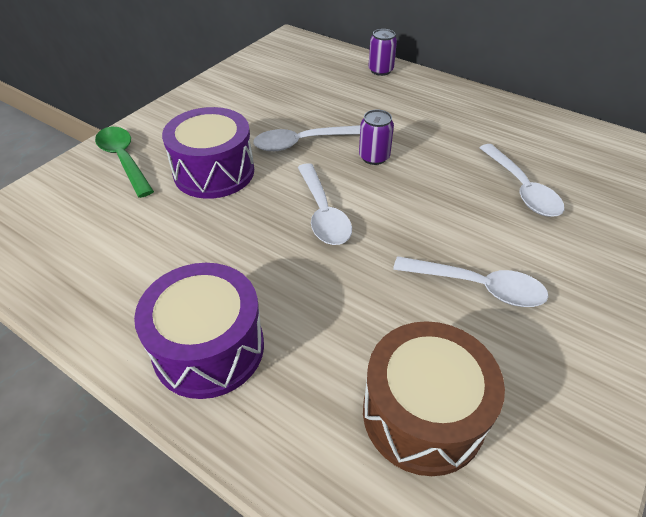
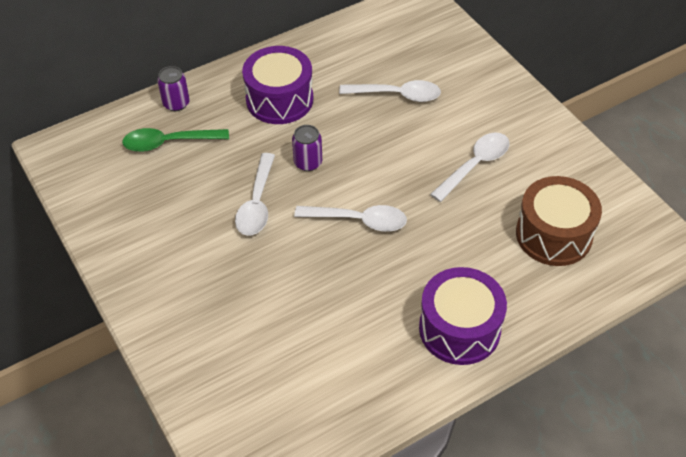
camera: 65 degrees left, 5 degrees up
green spoon [95,127,154,198] -> green spoon moved to [122,128,229,152]
purple drum [162,107,254,199] -> purple drum moved to [242,46,313,124]

